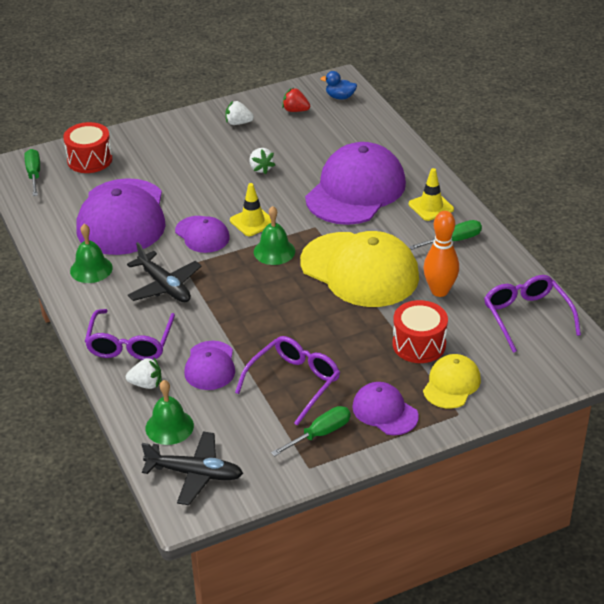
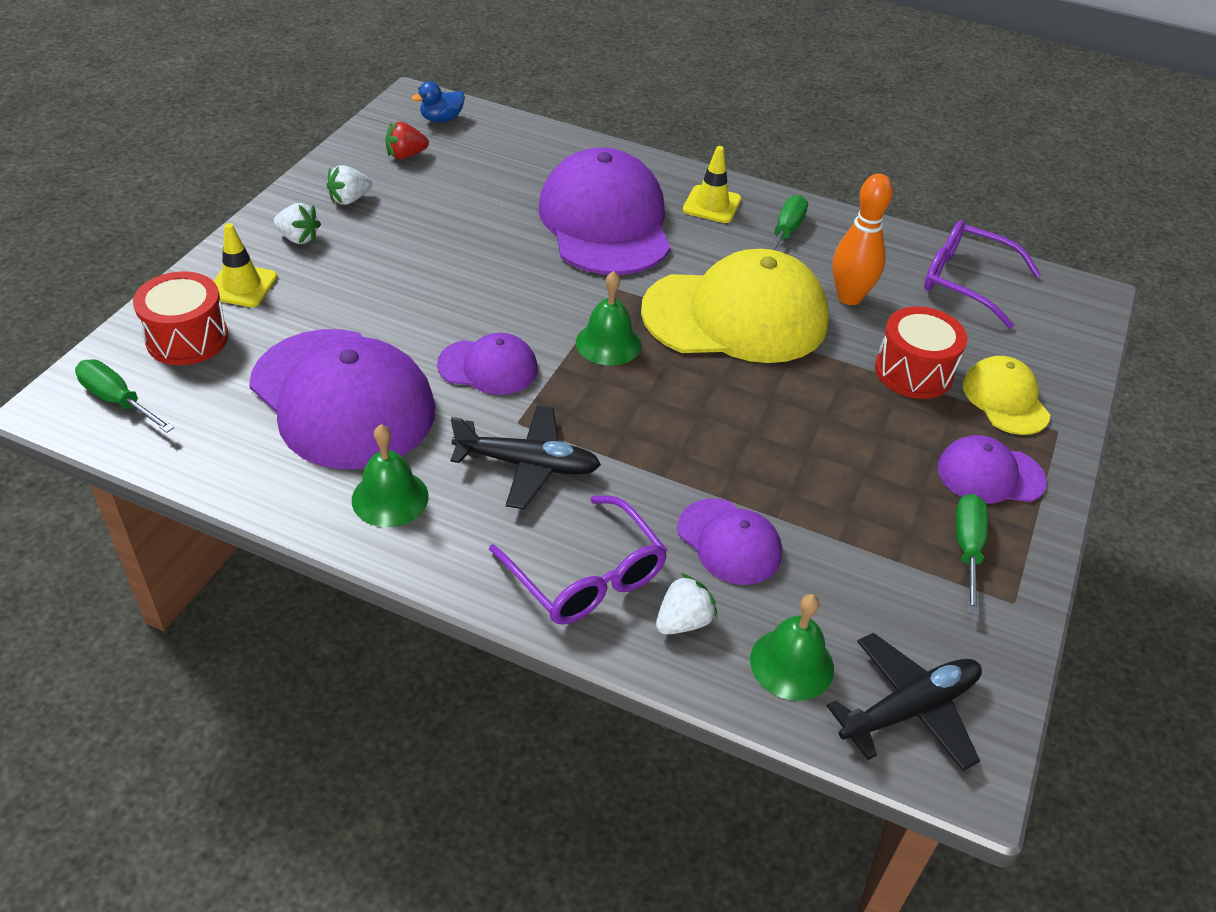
camera: 45 degrees left, 5 degrees up
yellow traffic cone [230,183,276,236] -> yellow traffic cone moved to [214,223,277,307]
purple glasses [235,336,340,426] -> none
white strawberry [250,148,275,174] -> white strawberry moved to [274,203,321,244]

